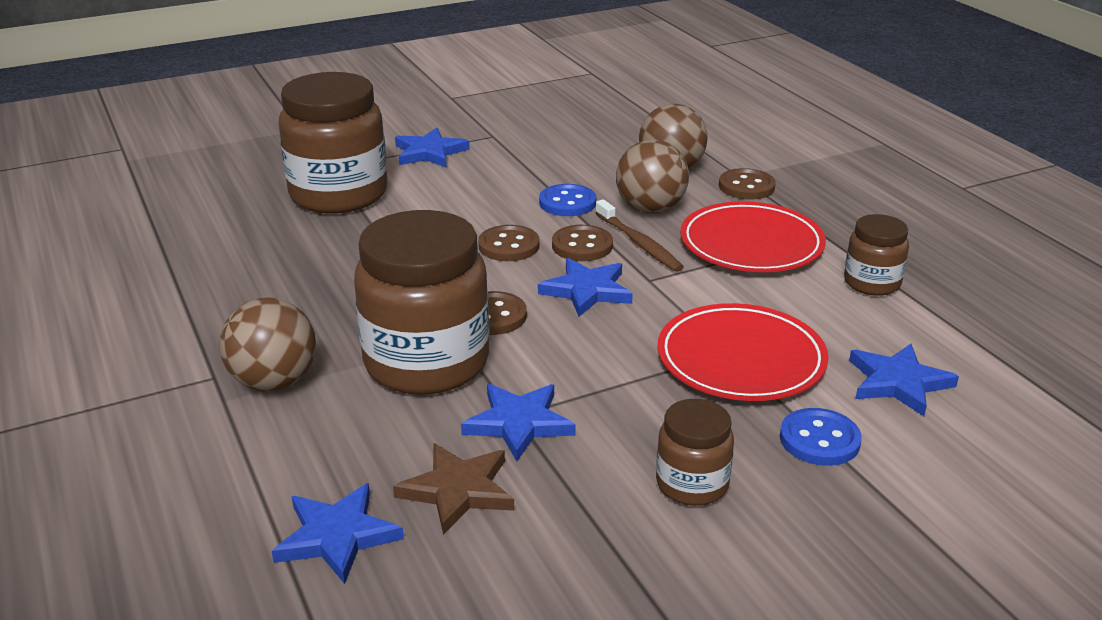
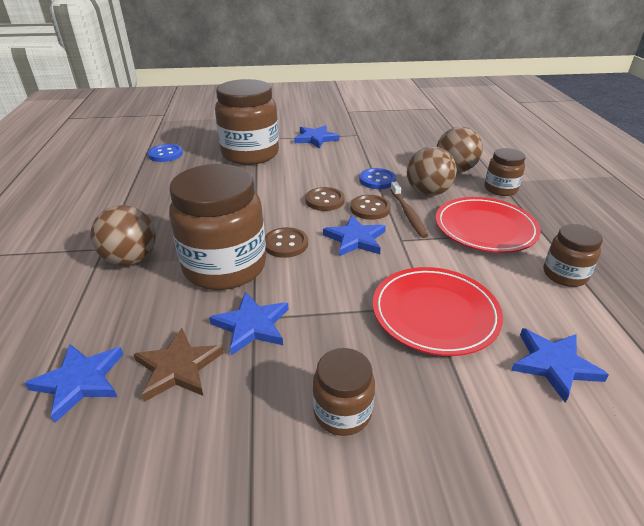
camera: 20 degrees right, 5 degrees up
brown button [719,168,776,199] -> brown jar [485,148,526,196]
blue button [780,408,862,466] -> blue button moved to [148,144,183,162]

